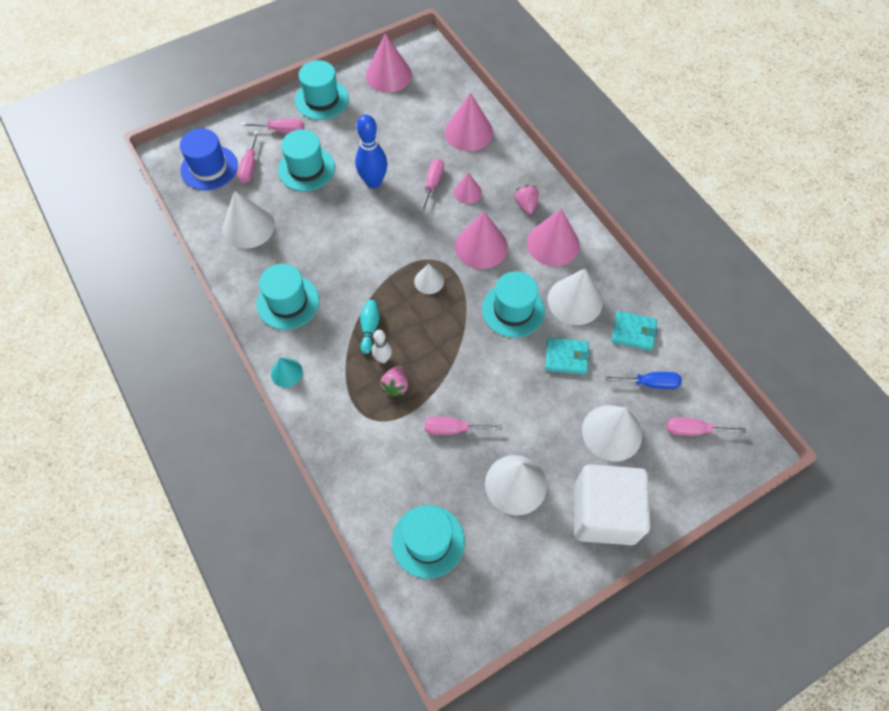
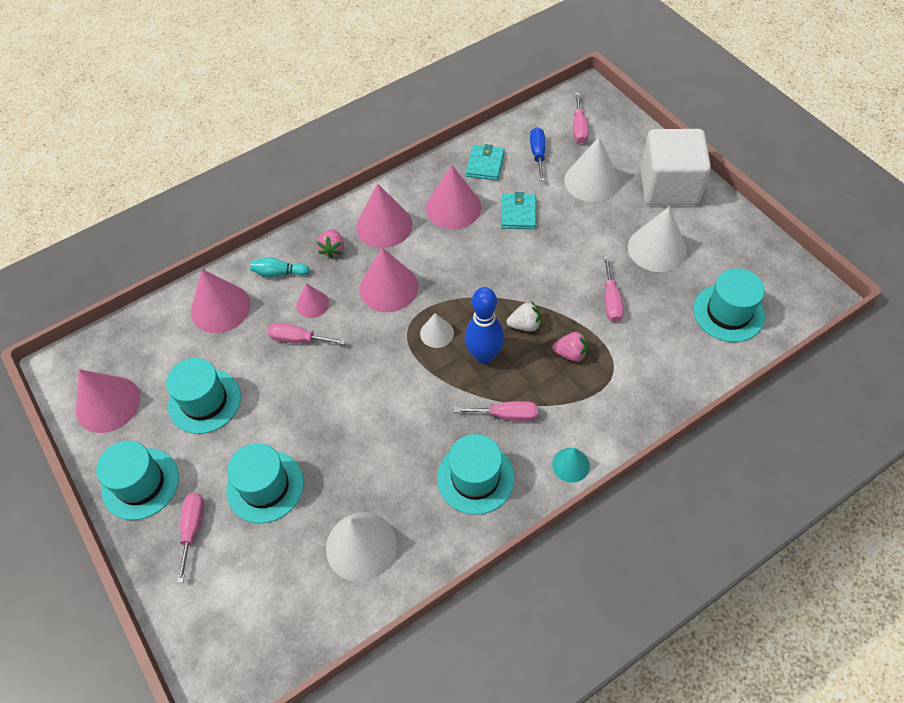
camera: 90 degrees left, 5 degrees down
blue hat [180,129,238,190] -> none
pink screwdriver [237,131,259,183] -> pink screwdriver moved to [453,401,538,421]
blue bowling pin [355,114,388,188] -> blue bowling pin moved to [465,287,504,364]
turquoise bowling pin [360,300,380,354] -> turquoise bowling pin moved to [250,257,310,277]
white bowling pin [372,330,392,363] -> none
turquoise hat [482,271,545,338] -> turquoise hat moved to [166,358,241,434]
pink strawberry [515,185,539,214] -> pink strawberry turned 75 degrees counterclockwise [317,229,344,259]
white cone [547,268,603,325] -> pink cone [426,165,481,229]
none -> white strawberry [507,301,541,331]

